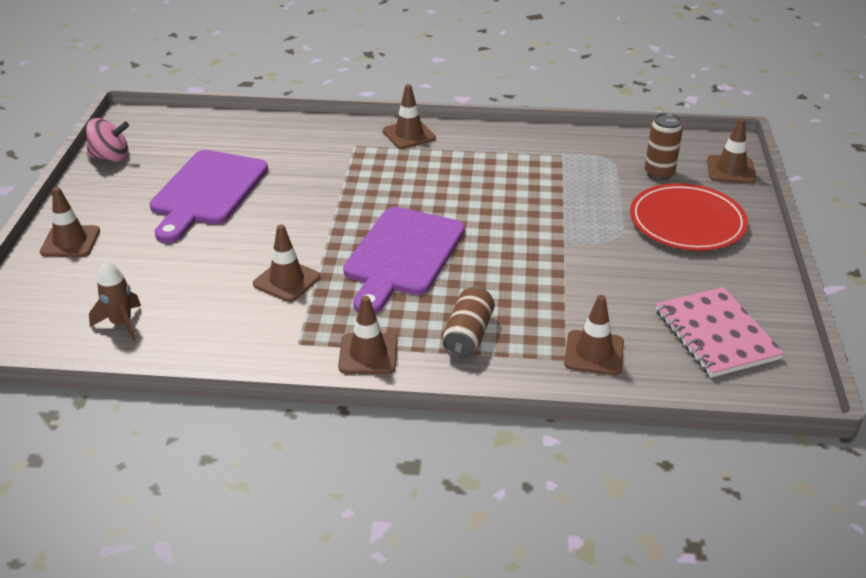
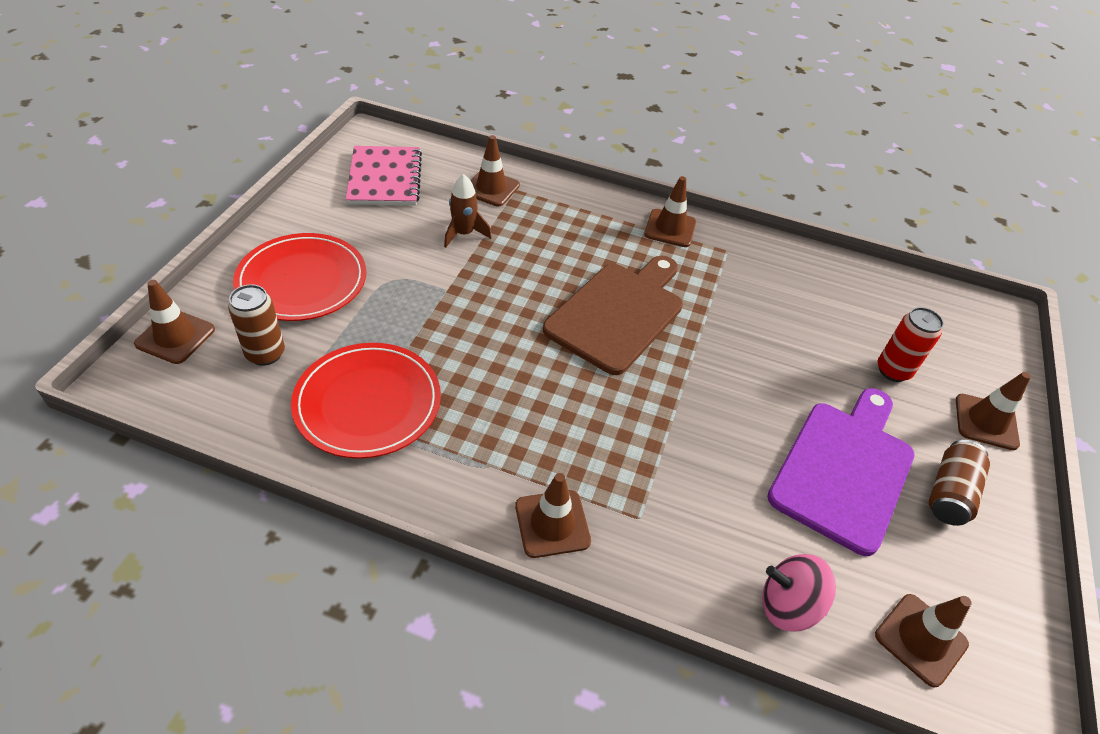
camera: 170 degrees left, 10 degrees up
pink spinning top [86,118,129,162] -> pink spinning top moved to [762,554,836,632]
brown rocket [89,260,141,341] -> brown rocket moved to [444,174,491,248]
brown traffic cone [253,224,320,302] -> brown traffic cone moved to [875,594,972,688]
purple cutting board [343,207,465,314] -> brown cutting board [543,256,683,375]
brown can [443,287,495,358] -> brown can moved to [929,440,990,526]
none -> red plate [291,343,441,459]
none -> red can [878,307,944,382]

